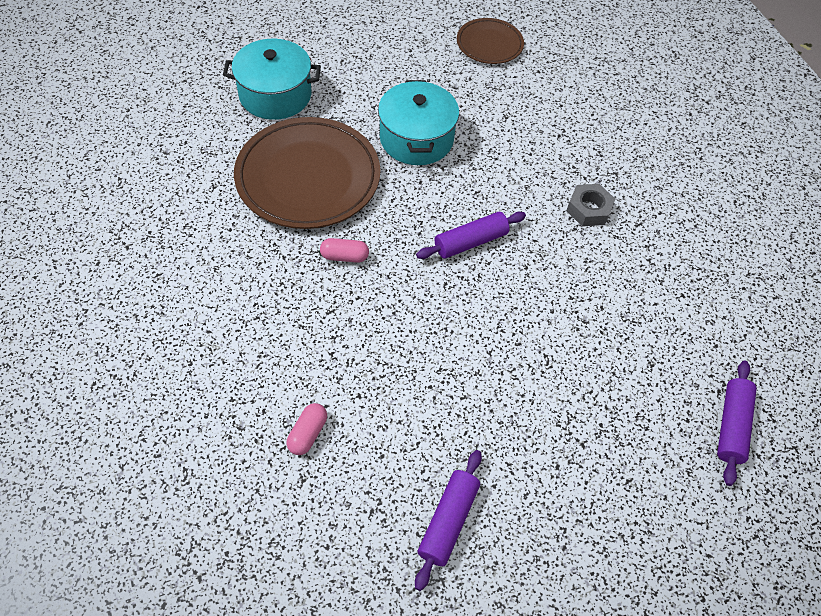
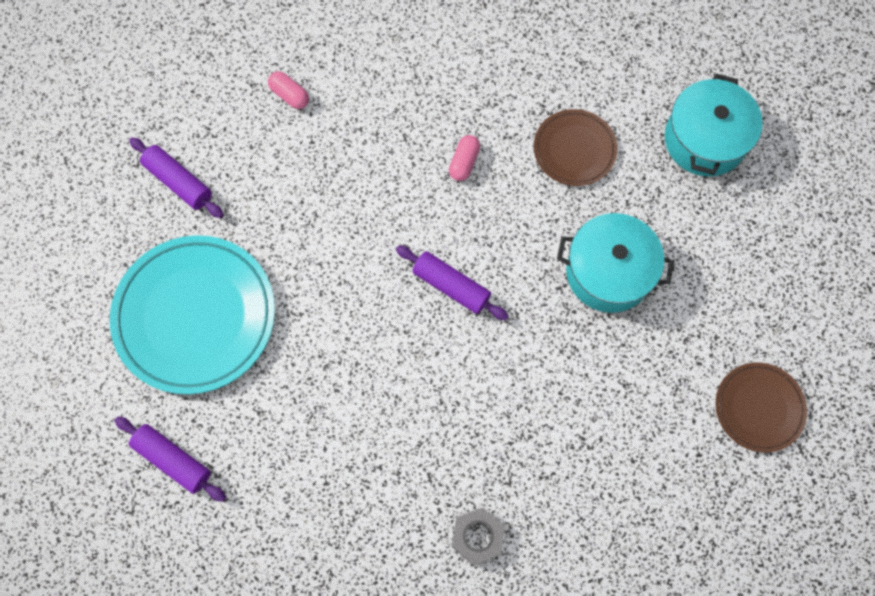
camera: 110 degrees right, 15 degrees up
brown plate [234,117,380,229] -> brown plate [534,109,618,186], size x0.54
purple rolling pin [416,212,526,259] -> purple rolling pin turned 45 degrees counterclockwise [396,245,509,320]
grey nut [566,184,615,226] -> grey nut moved to [452,508,505,566]
none -> turquoise plate [110,235,275,394]

